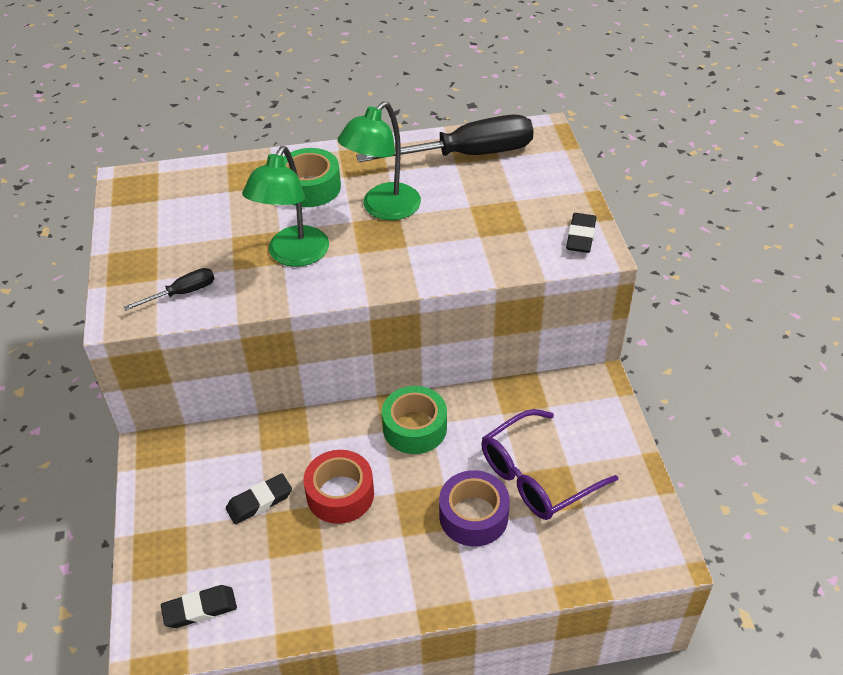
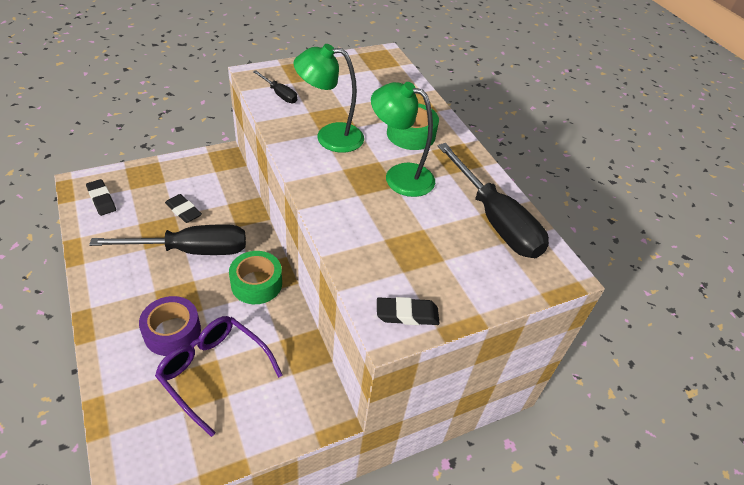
camera: 70 degrees right, 0 degrees up
red tape [304,450,374,524] -> black screwdriver [89,224,246,255]

